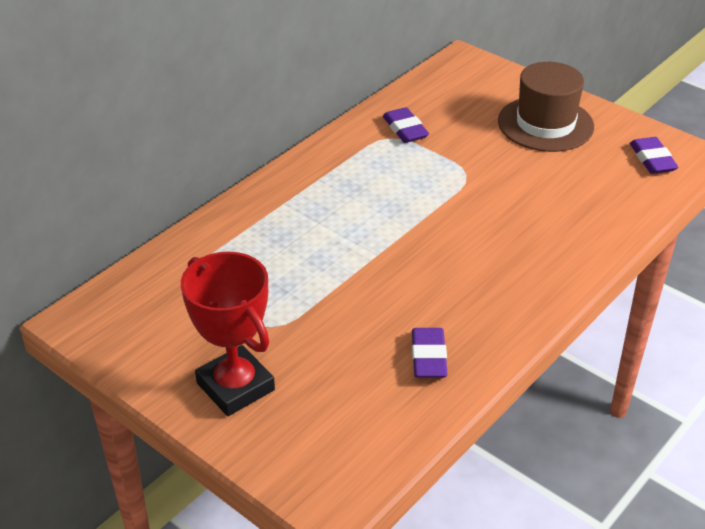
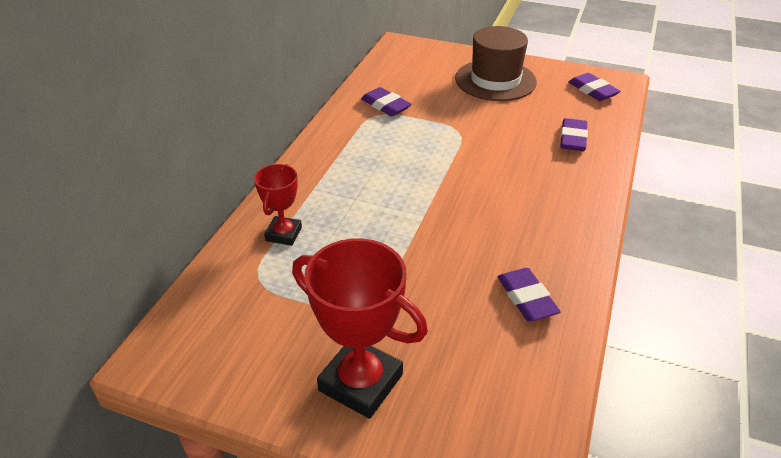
camera: 20 degrees left, 0 degrees up
none -> red trophy [254,164,302,246]
none -> purple eraser [560,118,588,151]

